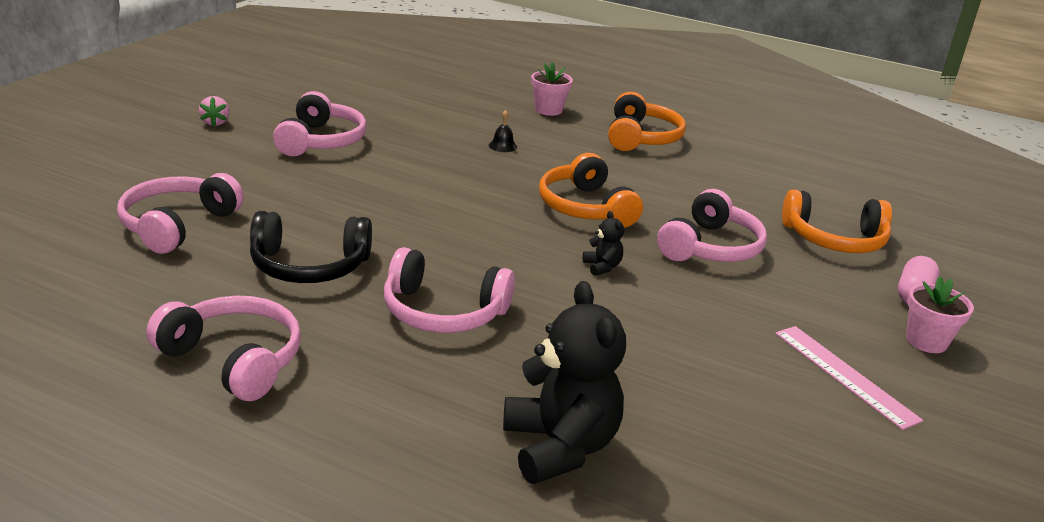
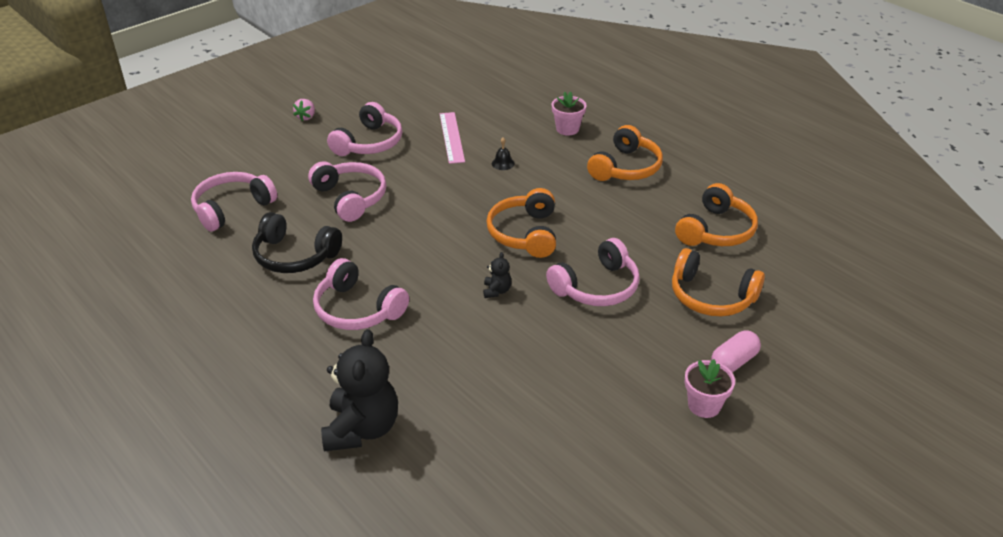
camera: 25 degrees right, 10 degrees up
pink headphones [147,295,301,401] -> pink headphones moved to [308,161,386,222]
pink ruler [775,326,923,430] -> pink ruler moved to [440,112,465,164]
none -> orange headphones [675,183,758,246]

